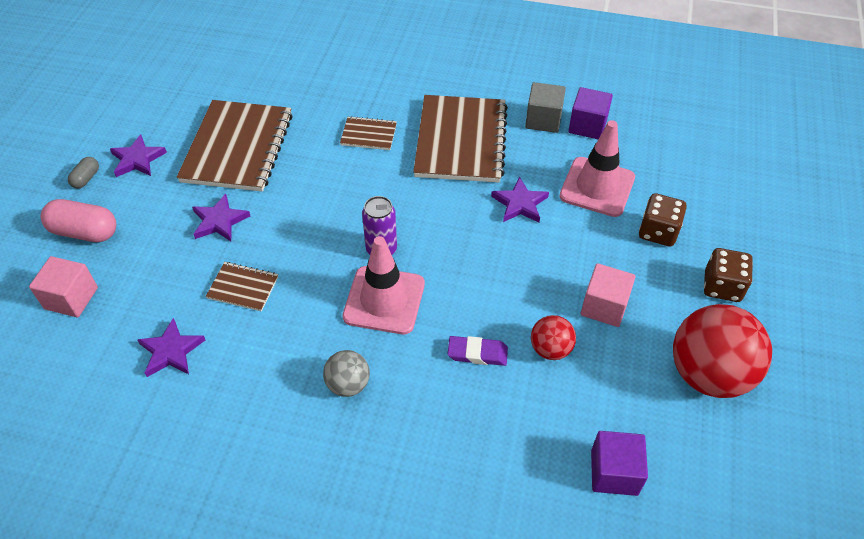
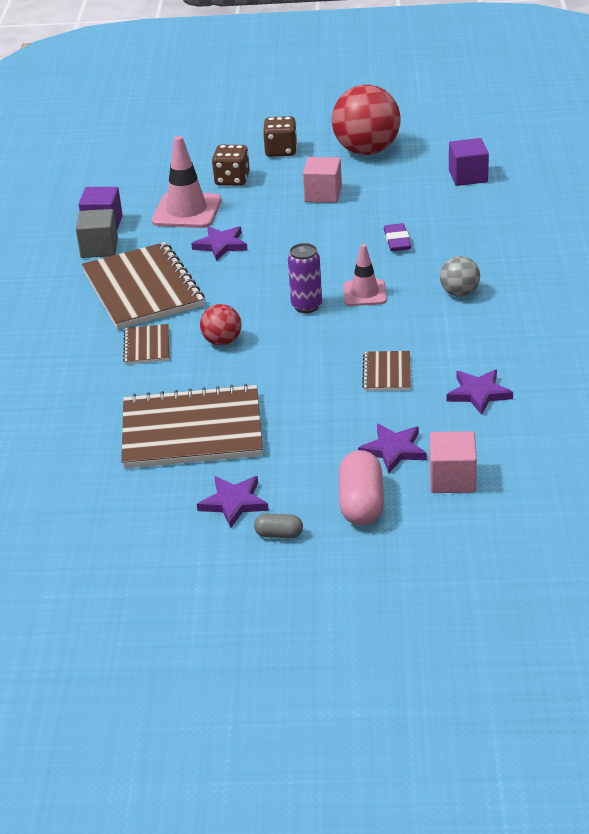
camera: 100 degrees left, 15 degrees down
purple star [192,194,250,241] -> purple star moved to [358,424,427,473]
pink traffic cone [342,236,425,334] -> pink traffic cone [343,244,387,306], size x0.62
brown notebook [413,95,508,183] -> brown notebook turned 75 degrees clockwise [82,242,204,329]
red ball [531,315,576,360] -> red ball moved to [200,304,242,346]

